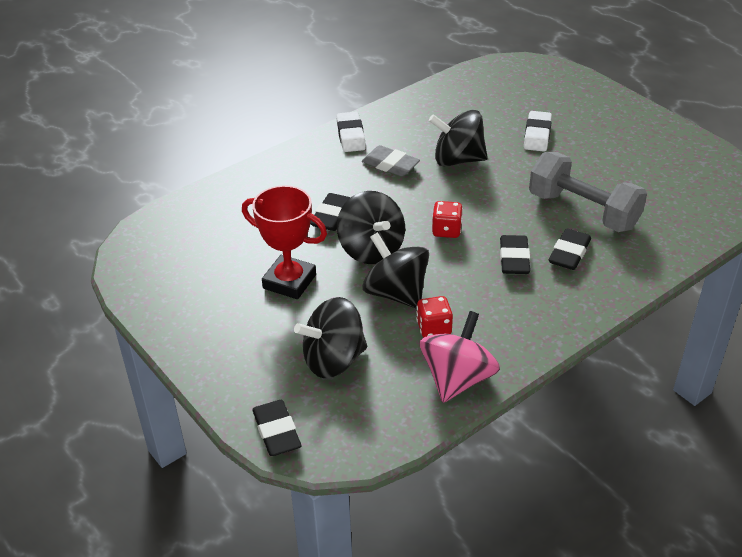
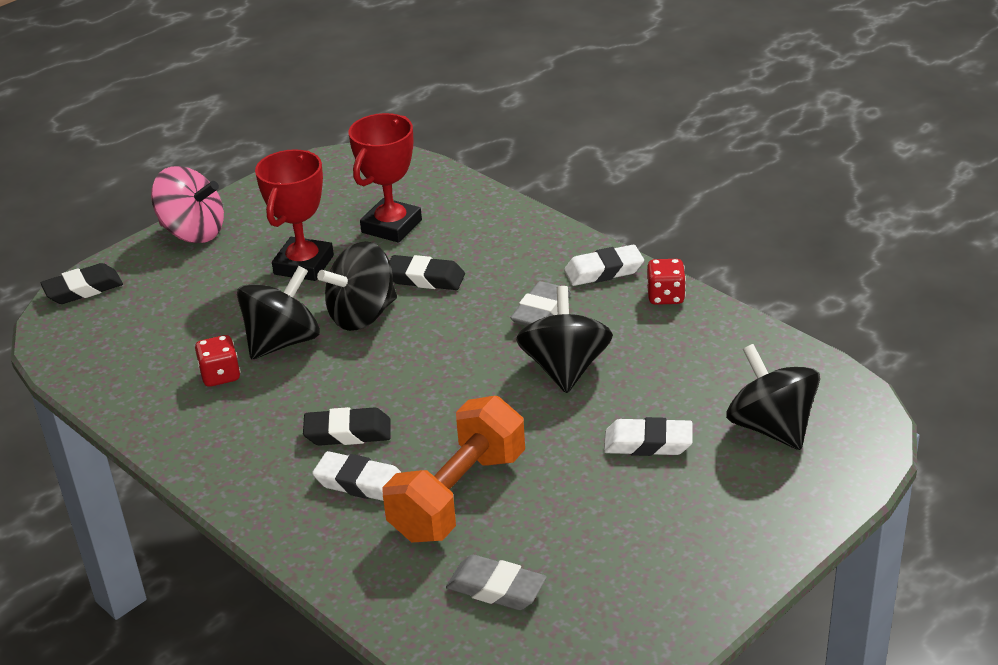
camera: 85 degrees right, 5 degrees down
black spinning top [294,297,367,378] -> black spinning top moved to [726,344,820,450]
pink spinning top [420,311,500,403] -> pink spinning top moved to [151,166,224,243]
red dice [432,201,463,238] -> red dice moved to [647,259,686,305]
grey dumbbell [529,152,647,232] -> orange dumbbell [382,396,525,542]
black eraser [548,229,591,270] -> white eraser [312,451,402,501]
none -> red trophy [348,113,422,243]
none -> grey eraser [446,555,547,610]

